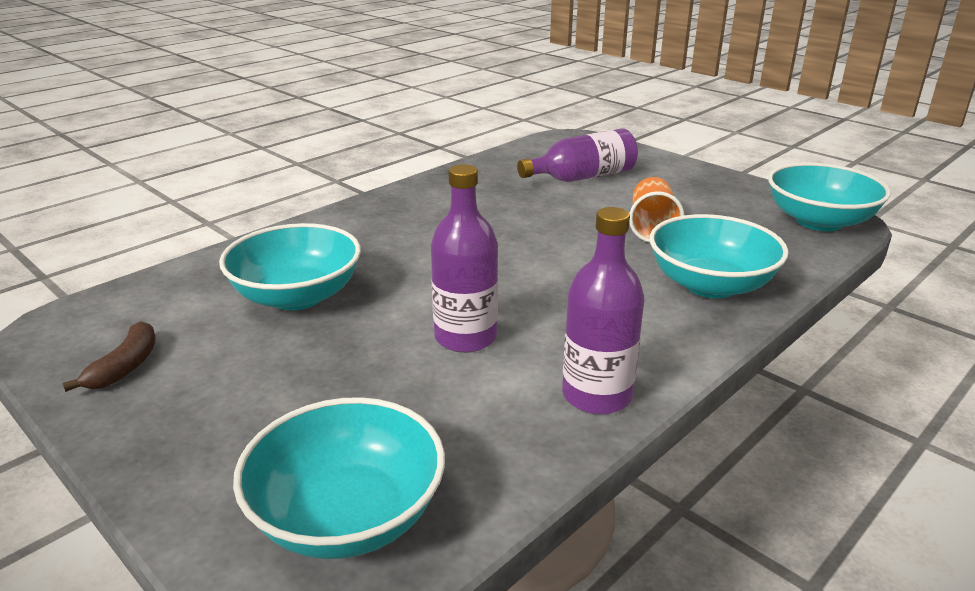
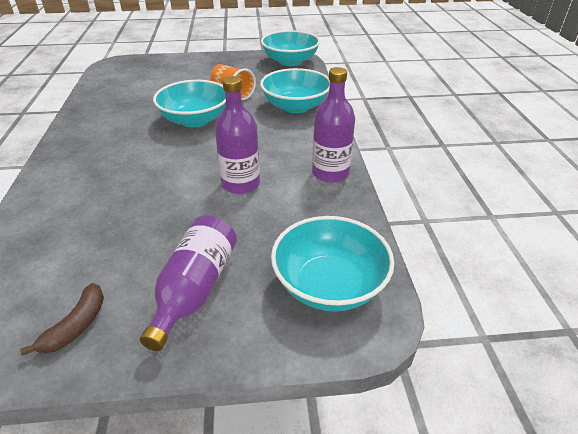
camera: 50 degrees left, 10 degrees up
brown banana [63,321,156,392] -> brown banana turned 60 degrees clockwise [20,283,104,355]
turquoise bowl [219,223,361,310] -> turquoise bowl moved to [153,80,226,127]
purple bottle [517,128,638,182] -> purple bottle moved to [140,215,237,351]

